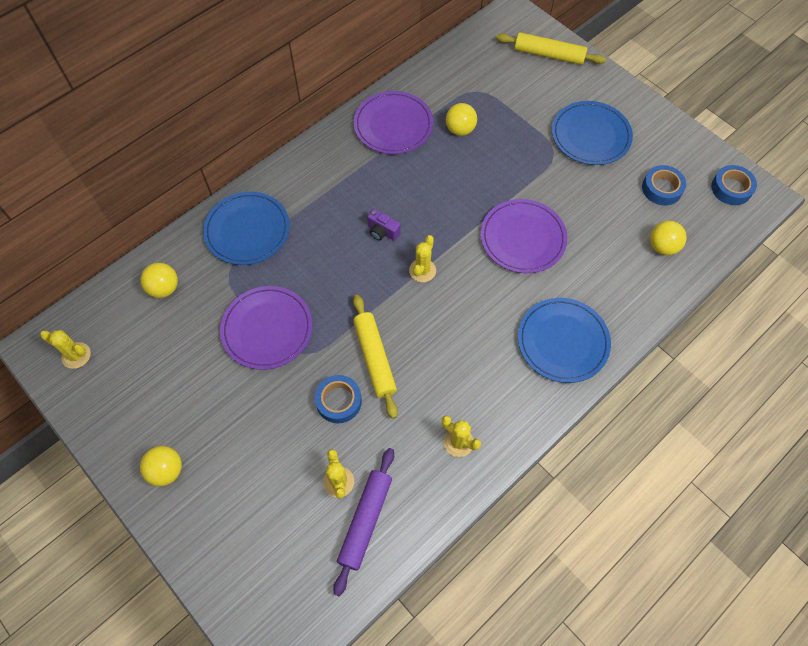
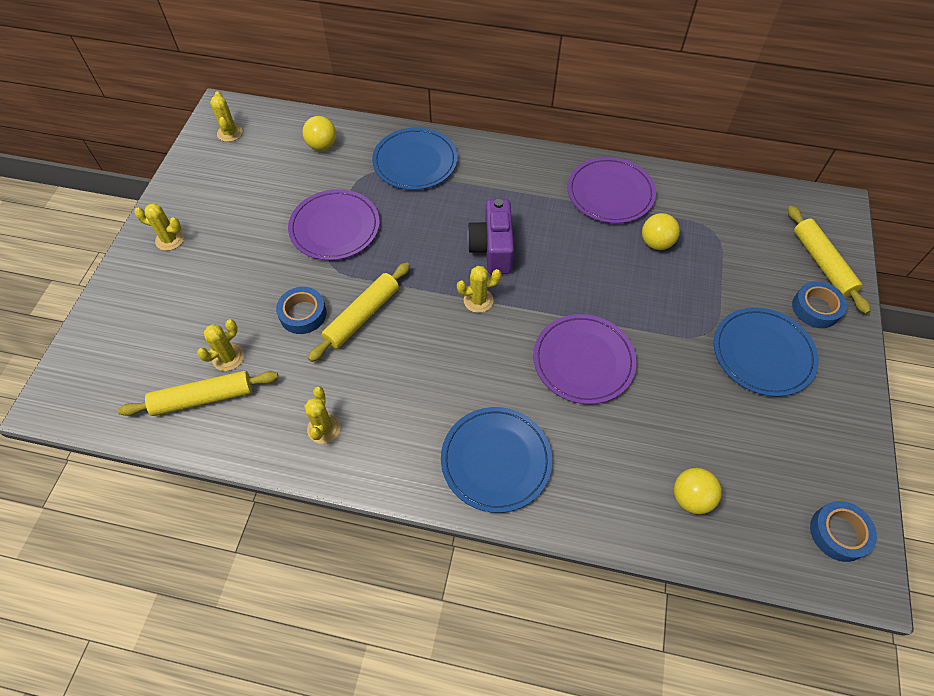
camera: 55 degrees right, 5 degrees down
yellow ball [140,446,182,486] -> yellow cactus [134,203,184,251]
purple rolling pin [333,448,394,596] -> yellow rolling pin [118,371,278,416]
purple camera [367,209,401,241] -> purple camera [467,199,514,274], size x1.85
blue tape [642,165,686,205] -> blue tape moved to [792,281,847,328]

